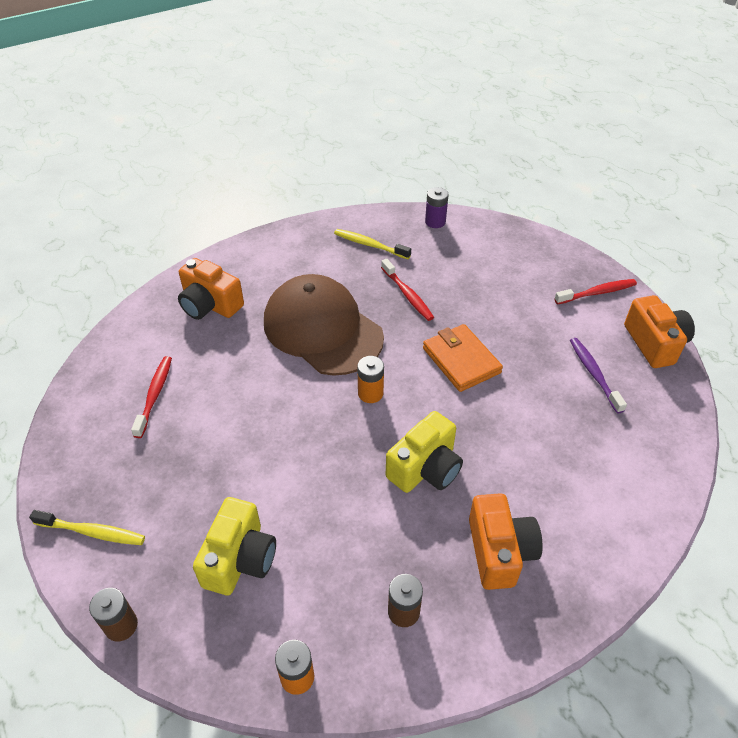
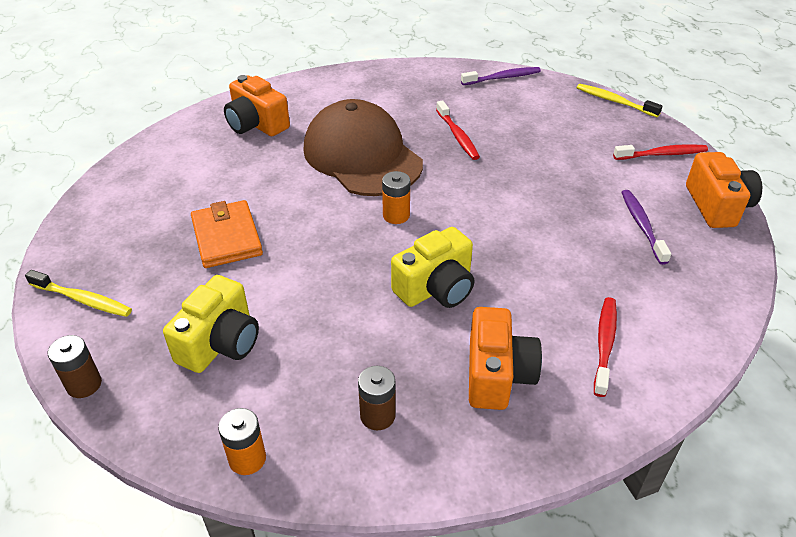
camera: 10 degrees right, 5 degrees down
red toothbrush [131,356,172,438] -> red toothbrush moved to [594,297,617,397]
yellow toothbrush [334,229,411,259] -> yellow toothbrush moved to [577,84,663,117]
orange wallet [423,324,503,392] -> orange wallet moved to [191,200,263,268]
purple battery [425,187,449,228] -> purple toothbrush [461,67,541,85]

